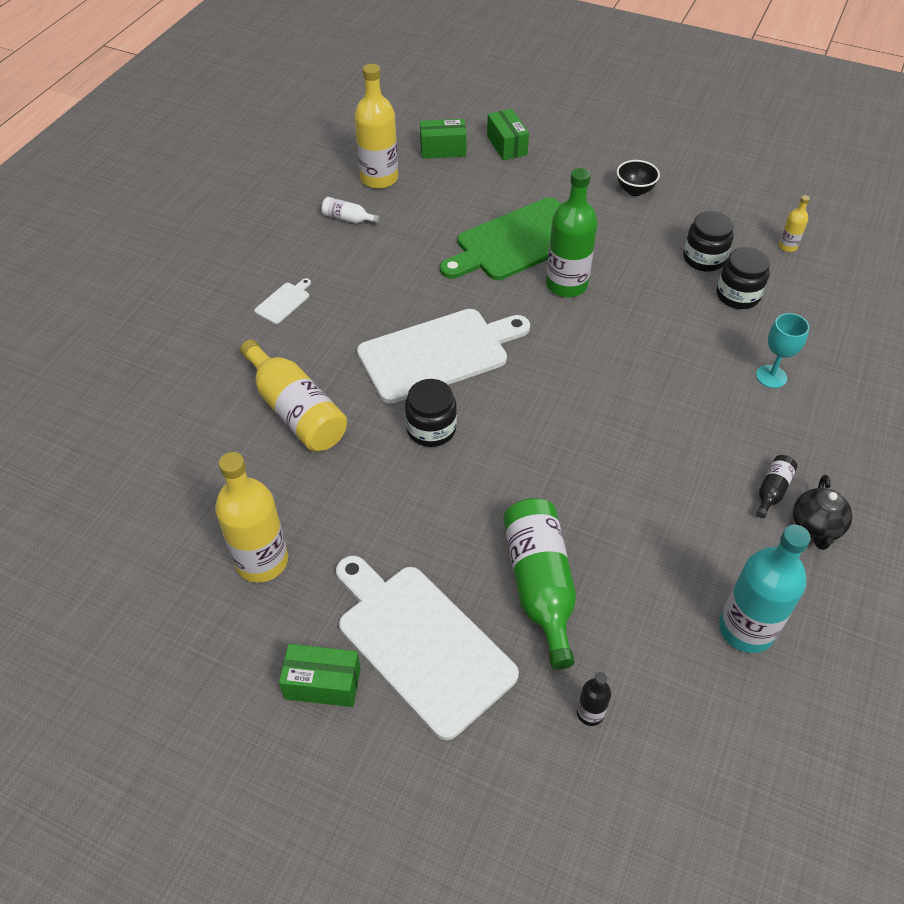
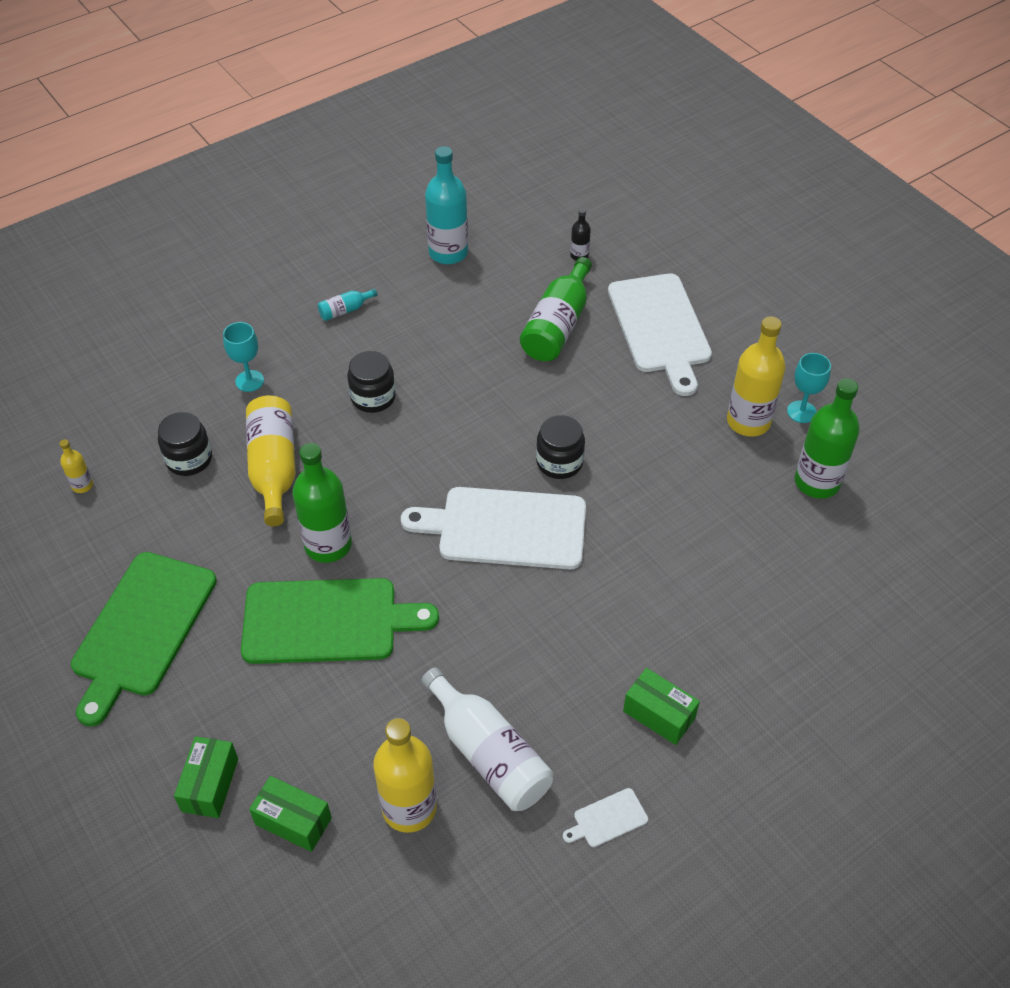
camera: 150 degrees left, 0 degrees up
yellow bottle [240,339,347,452] -> yellow bottle moved to [246,395,296,526]
white cutting board [254,278,311,324] -> white cutting board moved to [563,788,648,847]
green box [279,644,361,707] -> green box moved to [623,668,700,745]
white bottle [322,197,380,223] -> white bottle [422,667,553,811], size x2.14
black bowl [617,160,660,196] -> green cutting board [71,552,217,727]
black jar [683,211,734,272] -> black jar moved to [347,351,396,413]
black bottle [756,455,797,518] -> turquoise bottle [318,288,378,321]
black teapot [793,475,852,550] -> none
none -> turquoise goblet [787,353,831,423]
none -> green bottle [795,378,860,499]

